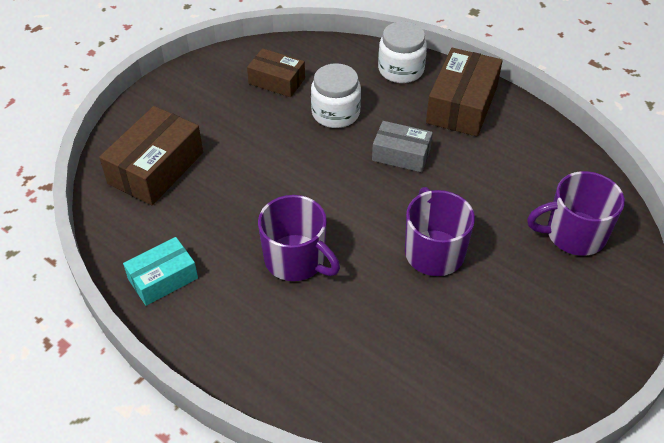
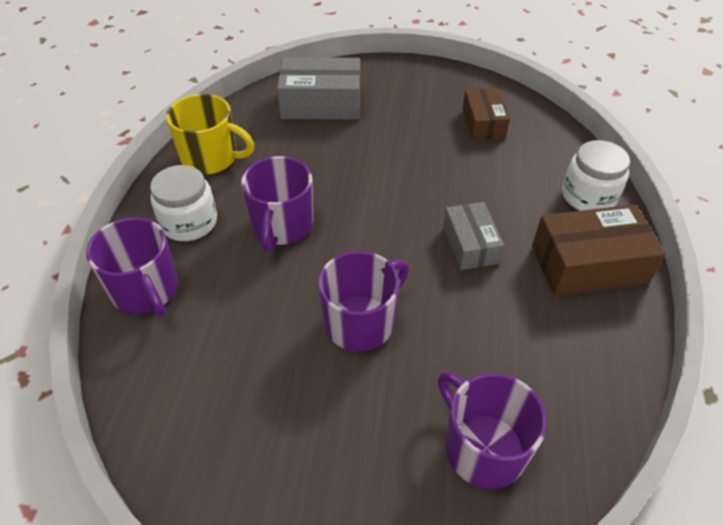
camera: 60 degrees right, 0 degrees up
brown box [99,106,203,205] -> grey box [277,57,360,120]
turquoise box [123,237,198,306] -> yellow mug [166,94,254,174]
white jar [311,63,361,128] -> white jar moved to [150,165,217,241]
none -> purple mug [86,217,178,317]

